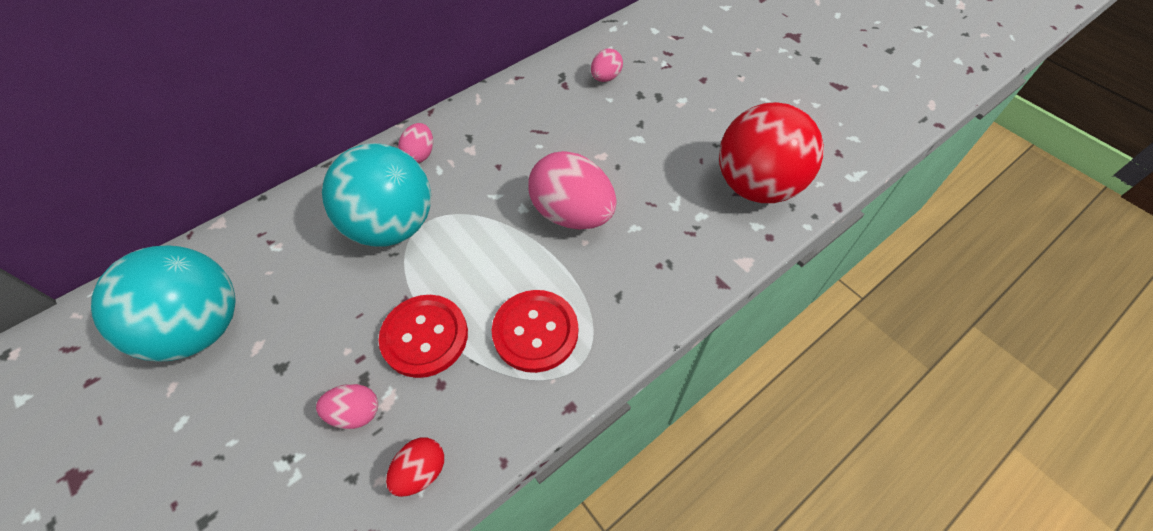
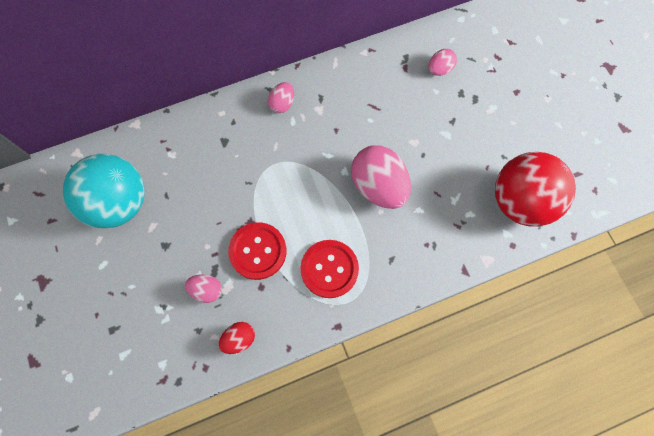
camera: 15 degrees right, 15 degrees up
turquoise ball [322,143,431,246] -> none

